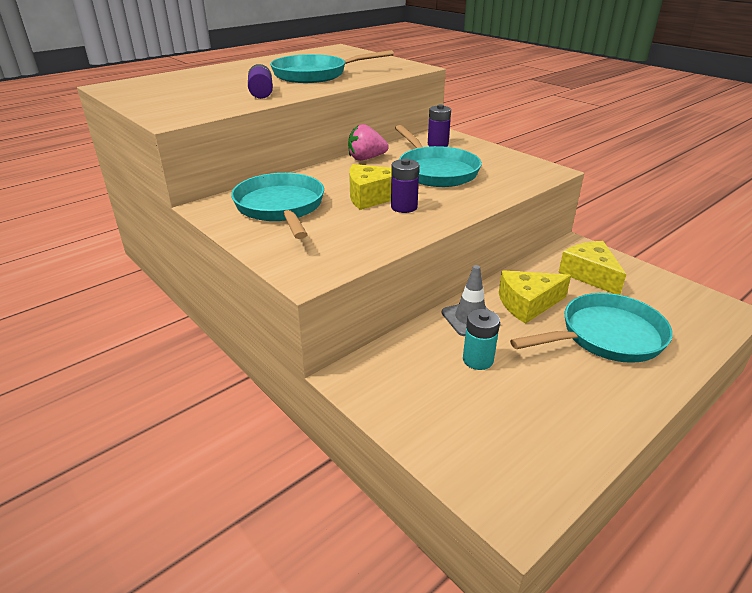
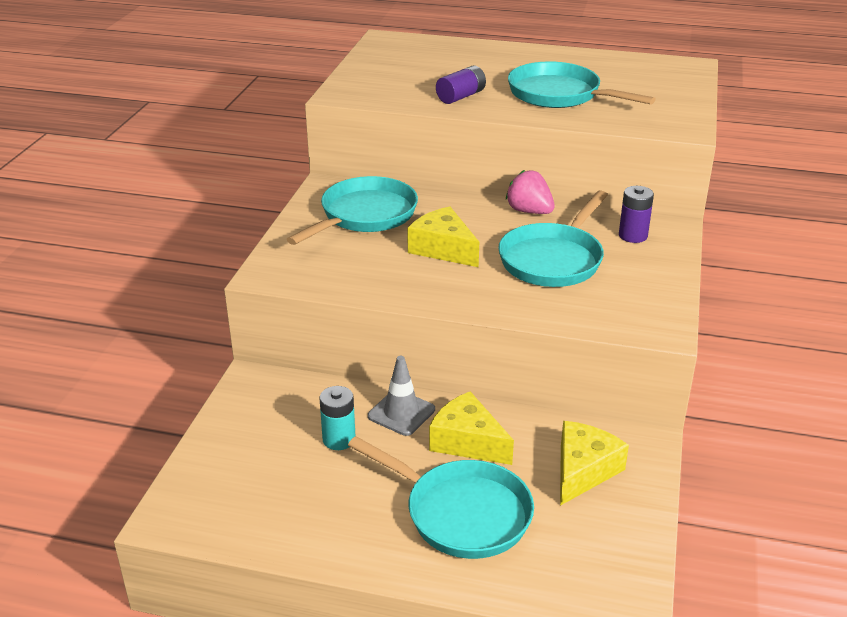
camera: 55 degrees right, 0 degrees up
purple battery [391,159,419,213] -> none

